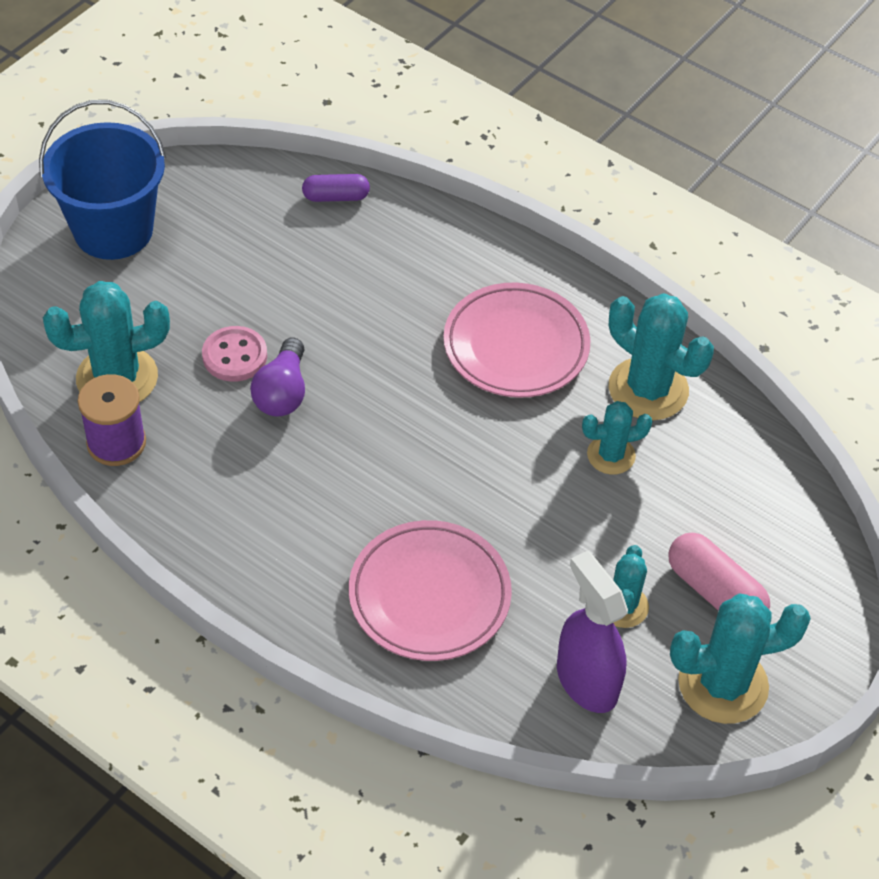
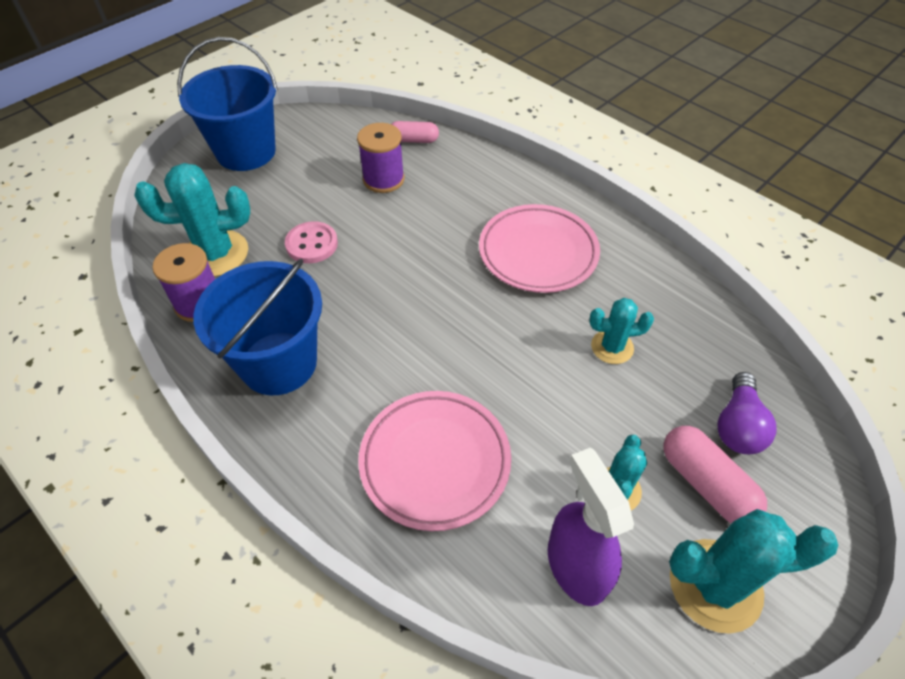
camera: 10 degrees right, 0 degrees up
purple light bulb [250,338,305,417] -> purple light bulb moved to [717,372,776,454]
purple capsule [302,174,370,202] -> pink capsule [391,121,439,143]
turquoise cactus [609,293,714,421] -> none
none -> blue bucket [193,259,322,395]
none -> purple spool [357,123,404,193]

